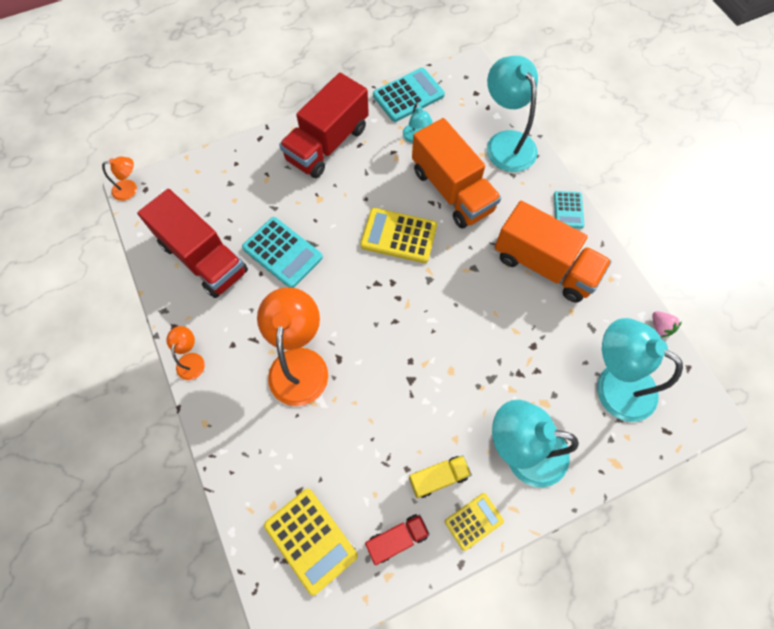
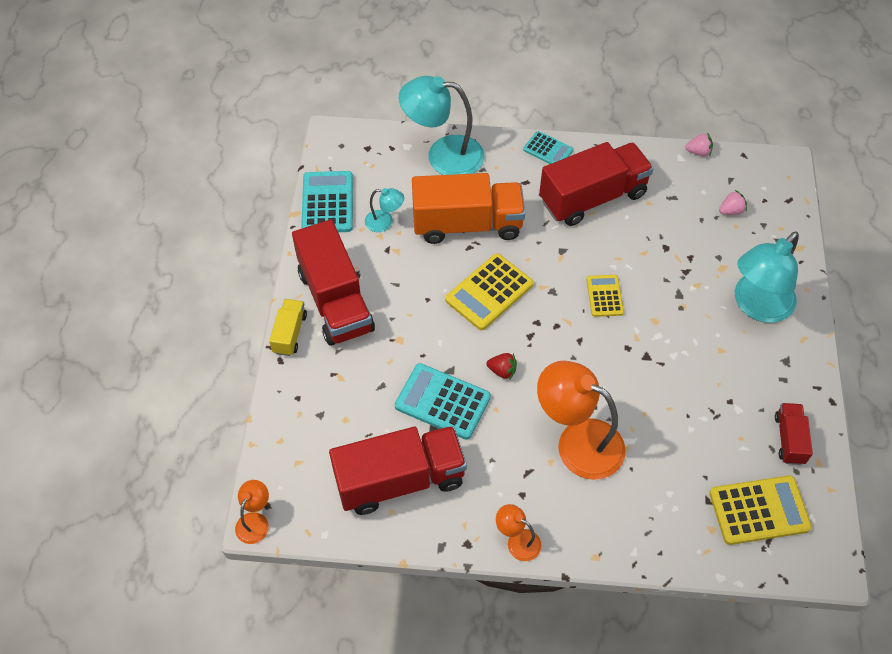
camera: 60 degrees left, 10 degrees down
turquoise calculator [242,217,323,288] -> turquoise calculator turned 135 degrees counterclockwise [395,363,491,440]
yellow truck [409,455,472,498] -> yellow truck moved to [269,299,307,356]
yellow calculator [445,493,504,551] -> yellow calculator moved to [586,275,624,317]
orange truck [494,201,612,303] -> red truck [539,142,654,226]
turquoise lamp [597,318,683,422] -> pink strawberry [719,190,747,215]
none -> red strawberry [487,353,517,379]

